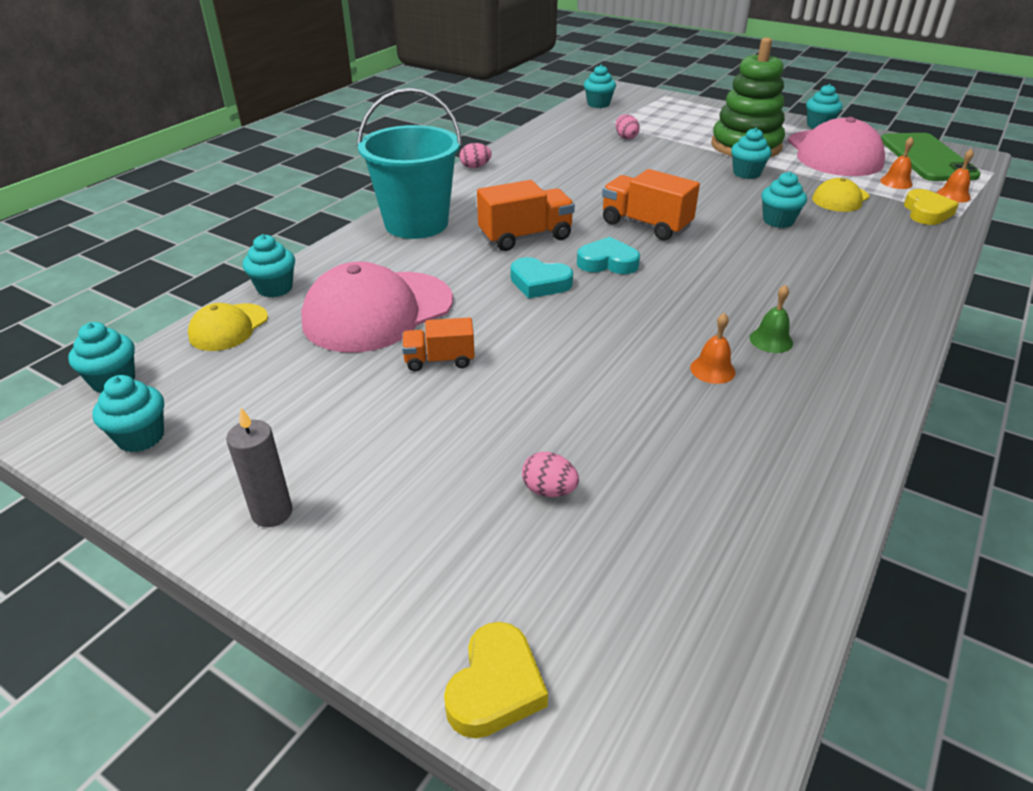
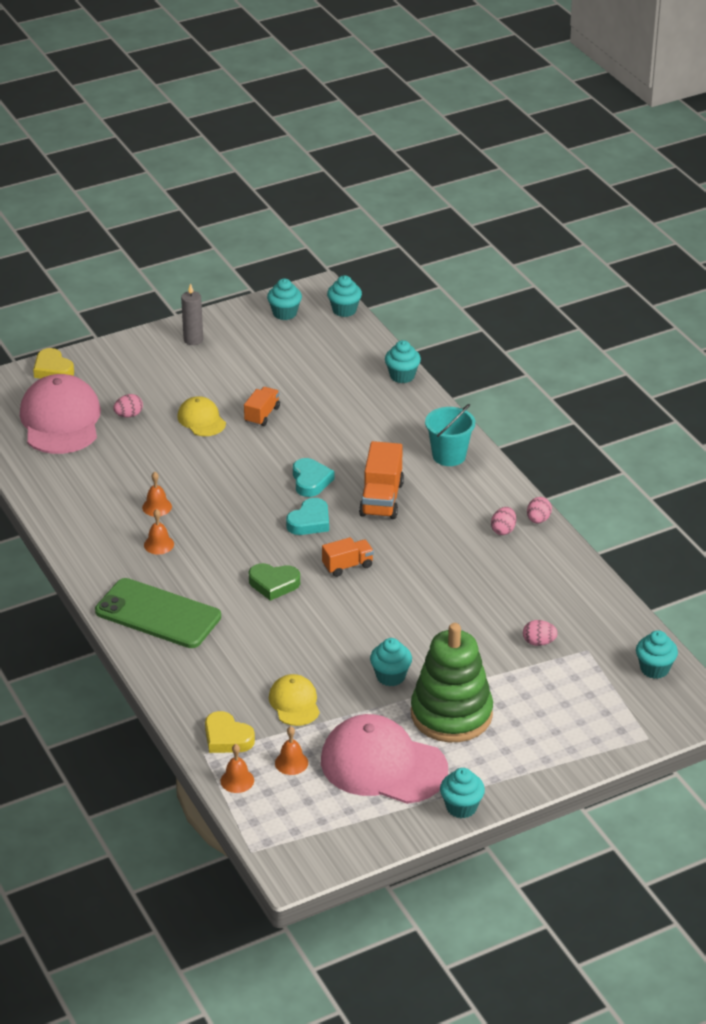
camera: 120 degrees right, 0 degrees up
yellow cap [188,303,268,351] -> yellow cap moved to [177,396,226,436]
pink cap [301,262,453,352] -> pink cap moved to [20,374,101,454]
turquoise bucket [357,88,462,239] -> turquoise bucket [425,404,475,466], size x0.61
turquoise heart [511,257,573,298] -> turquoise heart turned 120 degrees clockwise [293,458,334,497]
orange truck [602,169,700,240] -> orange truck [322,537,374,577], size x0.62
green bell [750,285,793,353] -> orange bell [144,509,174,555]
turquoise cupcake [761,171,807,228] -> none
green phone [881,133,981,181] -> green phone moved to [95,578,221,648]
none -> green heart [249,563,300,601]
none -> pink egg [491,507,516,535]

